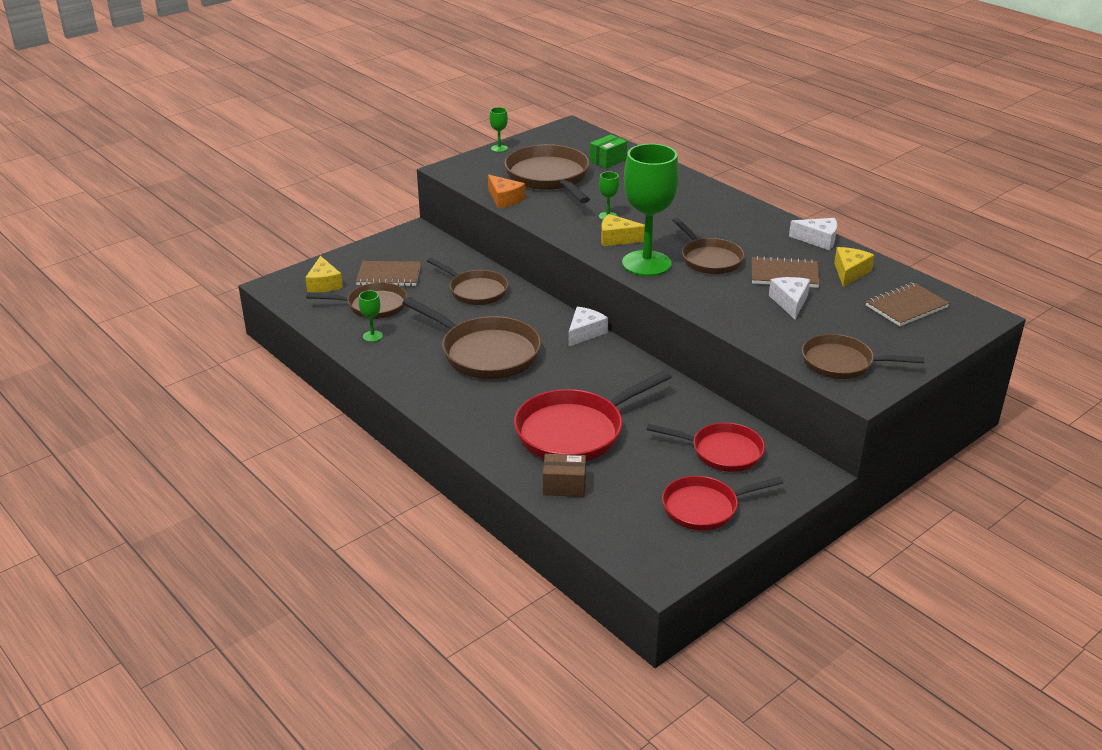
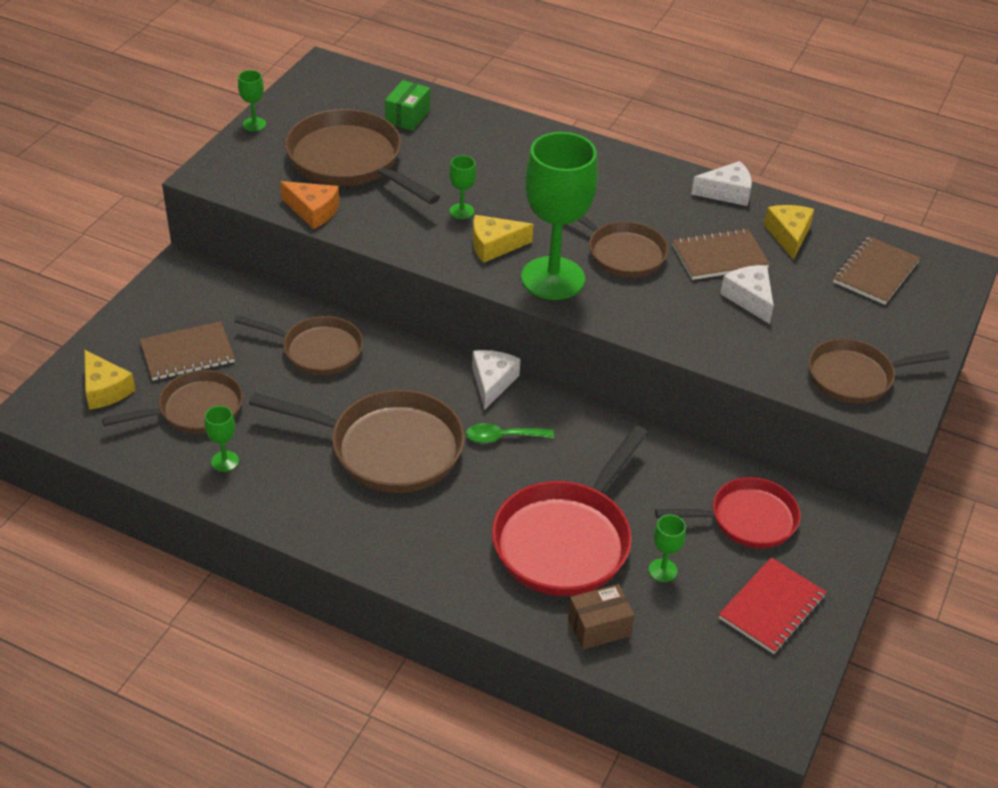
camera: 25 degrees left, 10 degrees up
red pan [662,476,783,530] -> red notebook [719,557,827,654]
none -> green spoon [466,423,554,443]
none -> green goblet [649,515,686,582]

